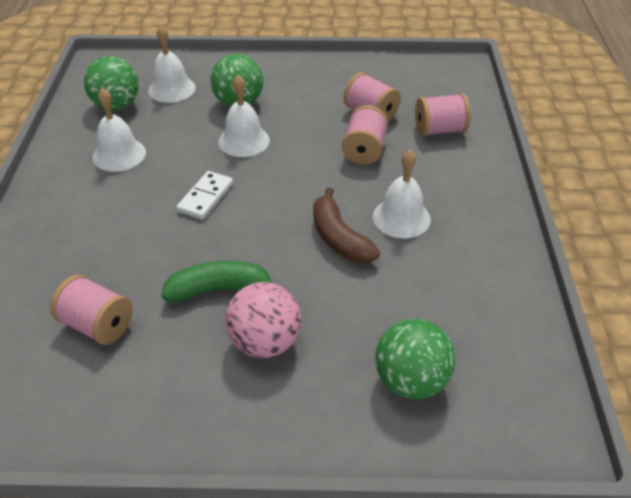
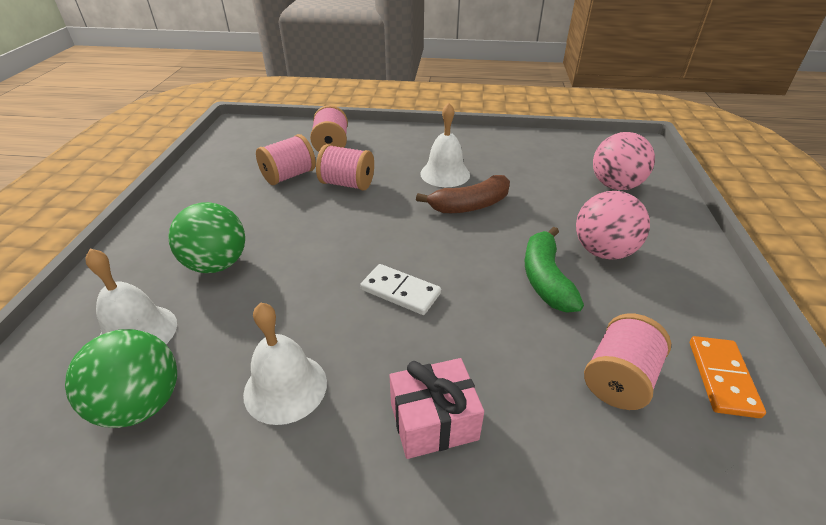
camera: 85 degrees left, 5 degrees down
white bell [218,75,270,157] -> none
green ball [375,319,455,399] -> pink ball [593,132,655,190]
none -> pink gift [390,358,484,459]
none -> orange domino [690,336,766,418]

